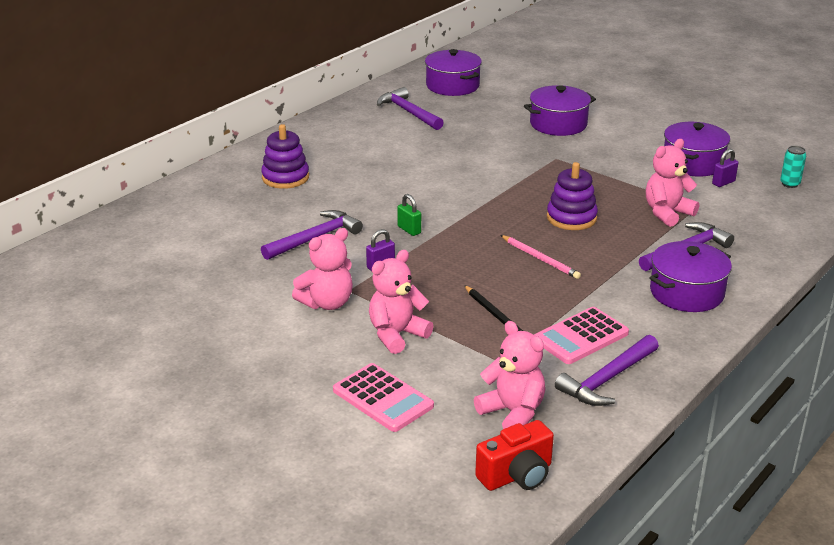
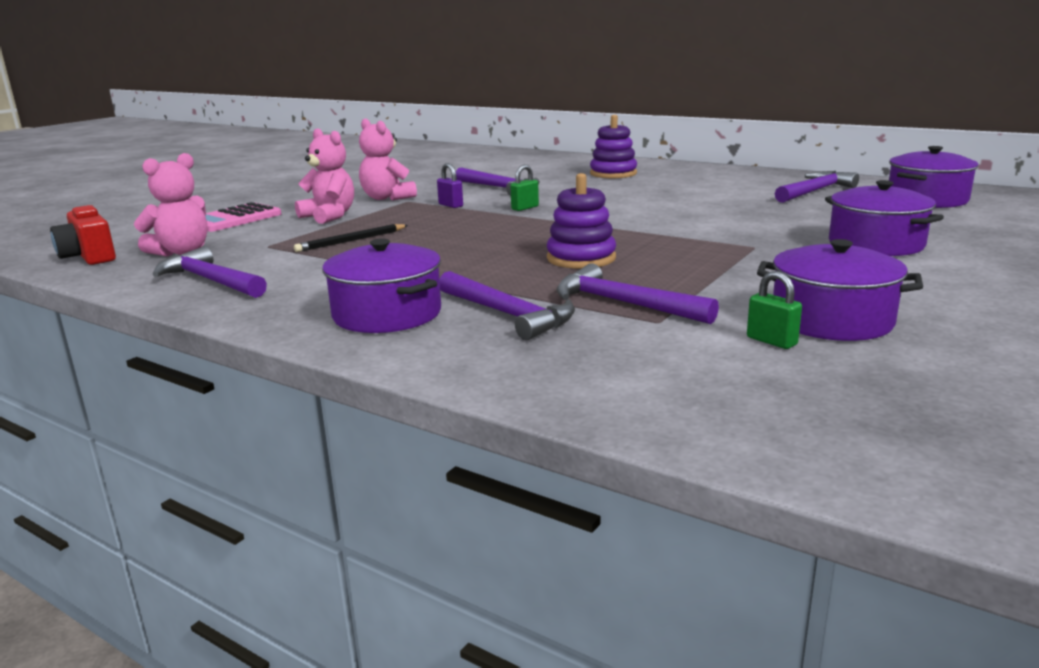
camera: 85 degrees right, 10 degrees down
pink pencil [500,235,581,279] -> none
pink calculator [534,307,629,364] -> none
pink teddy bear [646,139,699,227] -> purple hammer [556,263,719,324]
purple padlock [712,149,738,187] -> green padlock [747,271,802,349]
turquoise can [780,146,806,188] -> none

